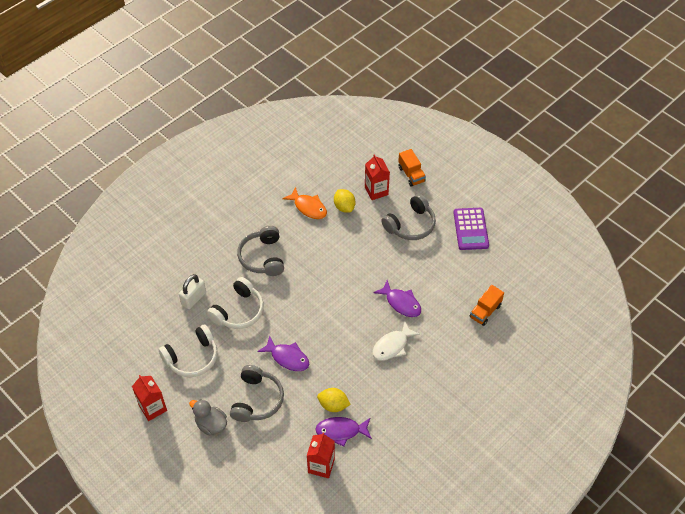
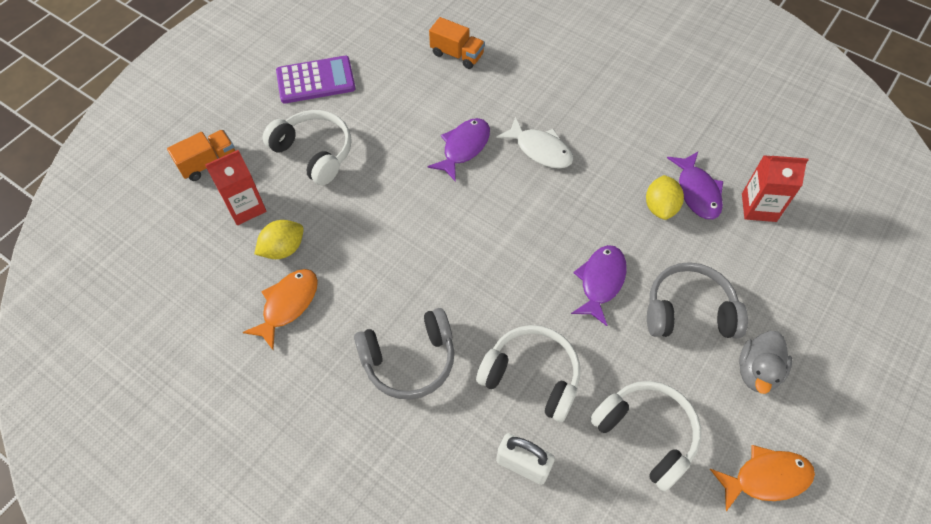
camera: 100 degrees left, 5 degrees up
red carton [132,375,167,421] -> orange fish [710,445,815,511]
grey headphones [381,194,436,240] -> white headphones [263,110,352,186]

